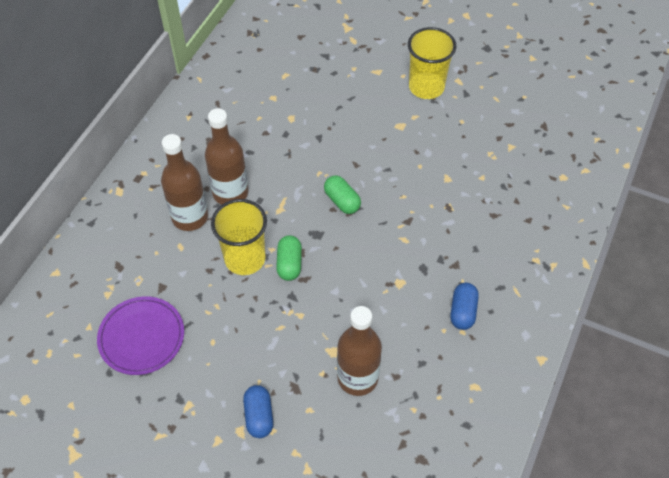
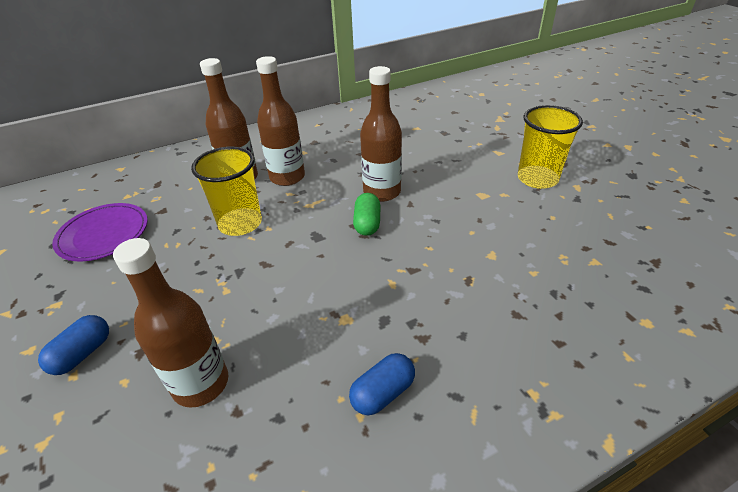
camera: 40 degrees right, 15 degrees down
green capsule [276,235,302,281] -> none
none -> brown bottle [360,66,402,202]

